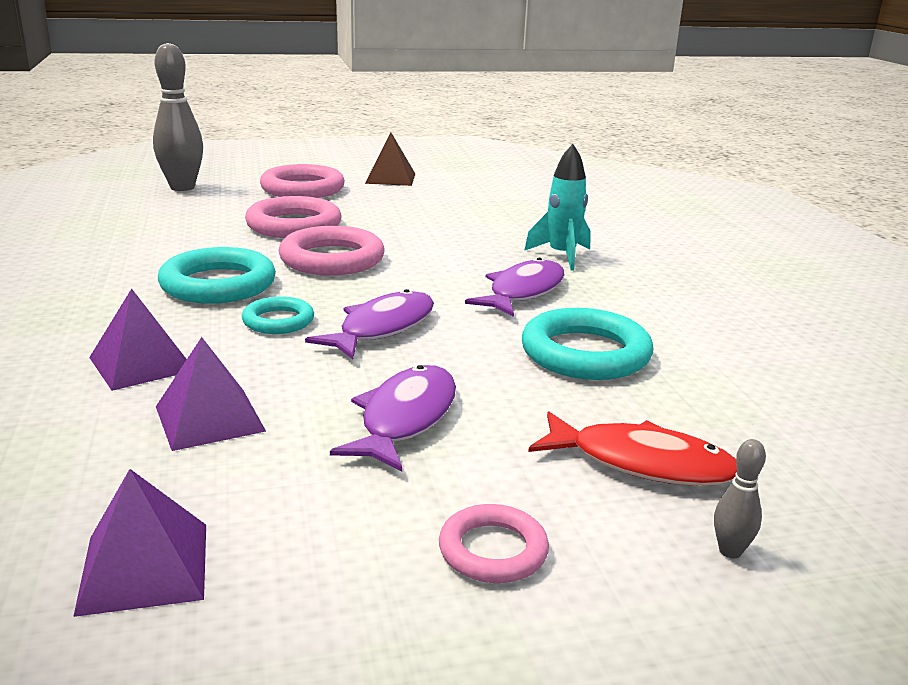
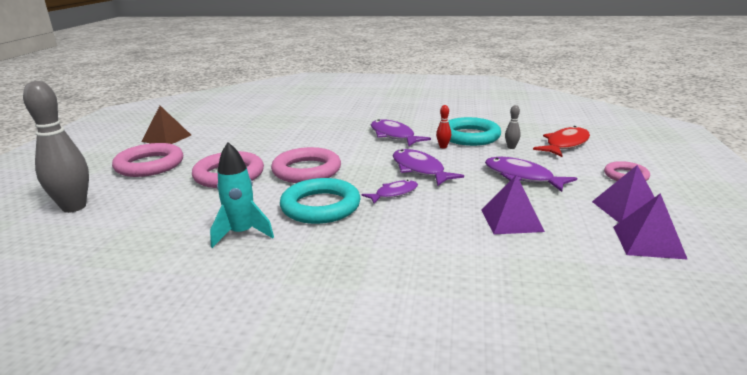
camera: 65 degrees left, 0 degrees up
purple pyramid [89,289,187,391] -> purple pyramid moved to [592,165,654,223]
turquoise ring [242,297,314,334] -> purple fish [362,180,418,204]
turquoise rocket [524,144,591,270] -> turquoise rocket moved to [210,142,274,248]
grey bowling pin [714,439,766,558] -> grey bowling pin moved to [505,105,521,149]
none -> red bowling pin [436,105,451,148]

